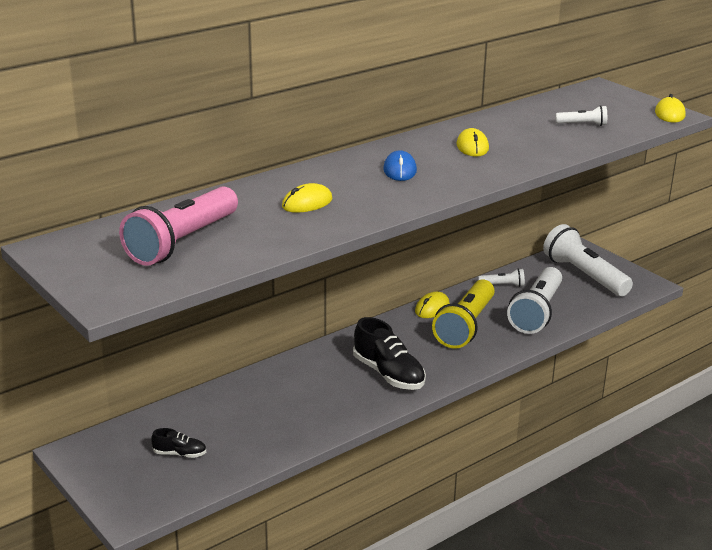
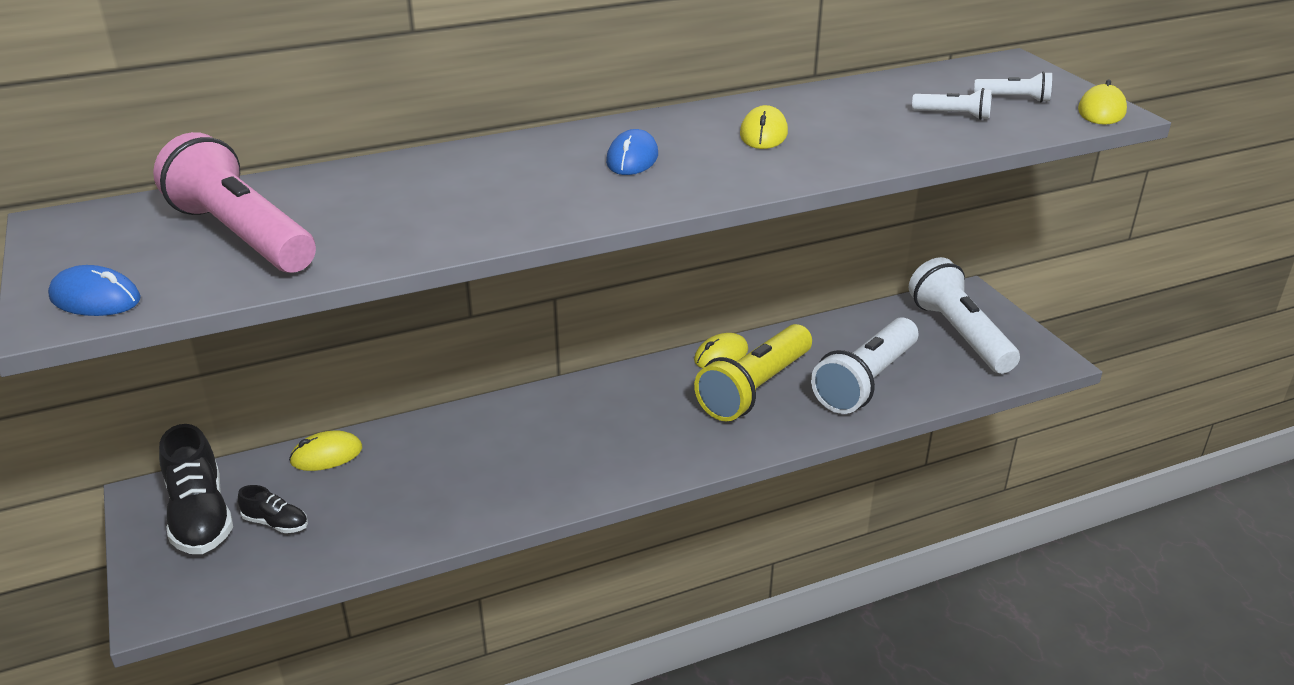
camera: 15 degrees right, 5 degrees up
pink flashlight [119,186,238,266] -> pink flashlight turned 90 degrees clockwise [153,132,316,273]
yellow mouse [282,183,332,213] -> yellow mouse moved to [289,430,362,471]
black shoe [353,317,426,390] -> black shoe moved to [159,424,233,554]
white flashlight [478,269,525,287] -> white flashlight moved to [974,72,1052,102]
none -> blue mouse [48,265,141,316]

